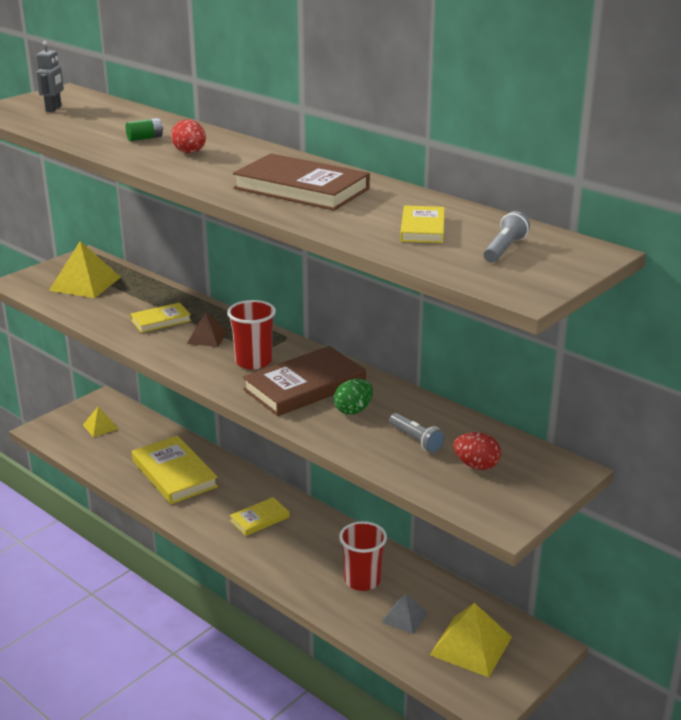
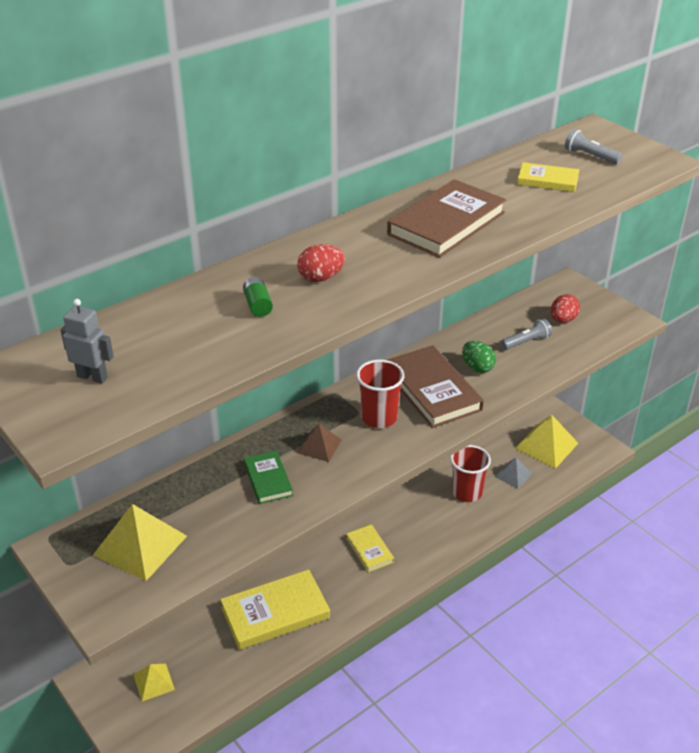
camera: 80 degrees left, 10 degrees up
yellow book [130,302,191,333] -> green book [244,450,293,504]

